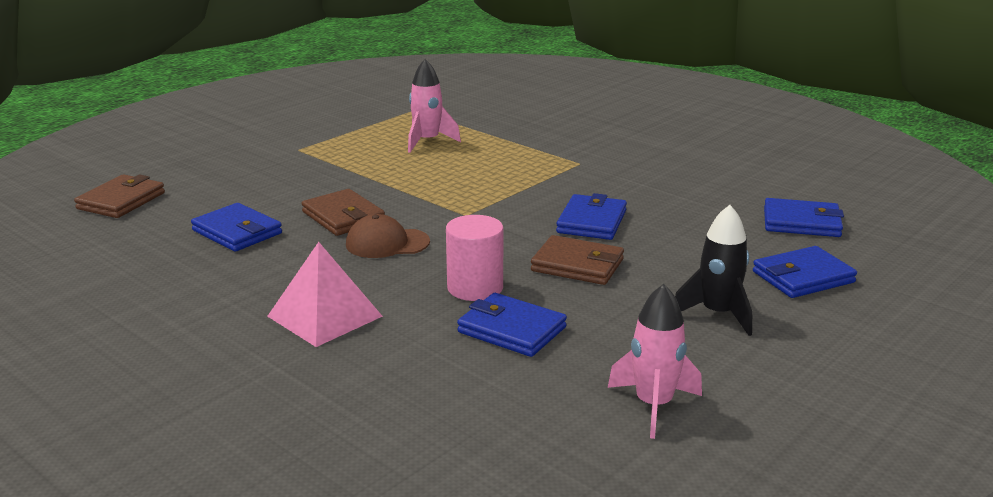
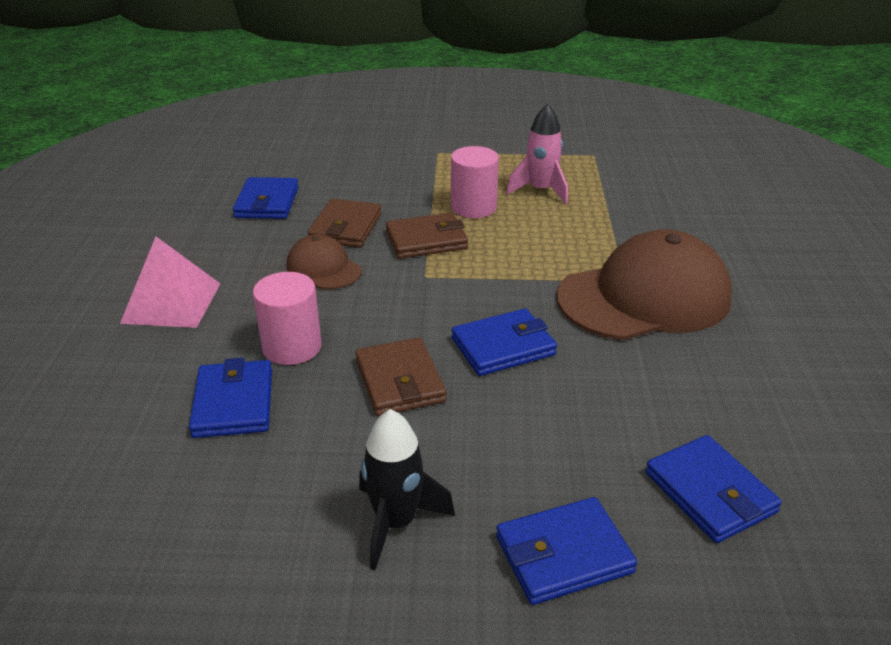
camera: 50 degrees right, 10 degrees up
brown wallet [74,174,165,218] -> brown wallet moved to [386,213,468,259]
pink rocket [607,284,702,439] -> none
blue wallet [753,246,857,298] -> blue wallet turned 45 degrees counterclockwise [496,497,637,605]
none -> pink cylinder [451,146,499,218]
none -> brown cap [557,230,732,340]

